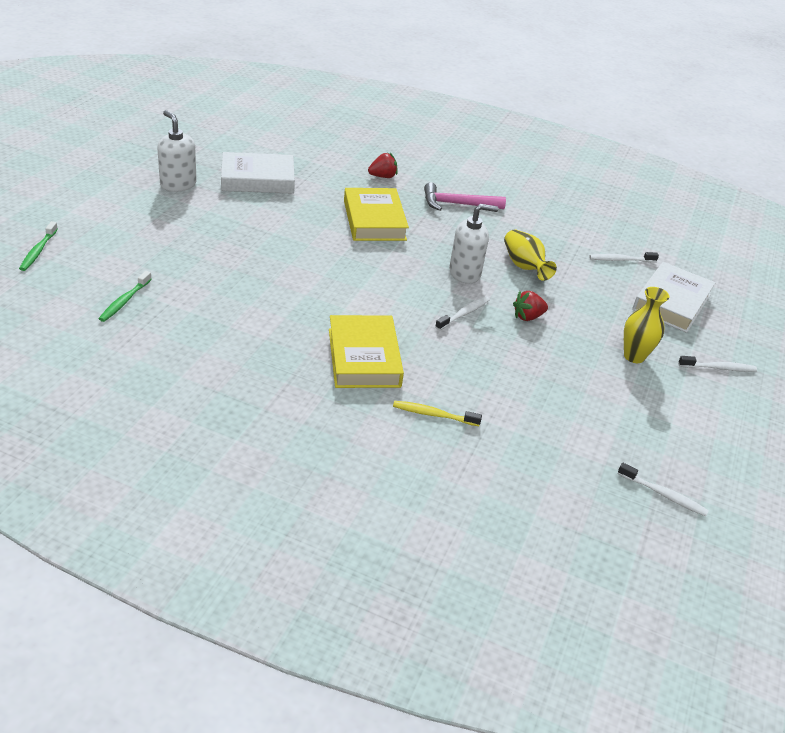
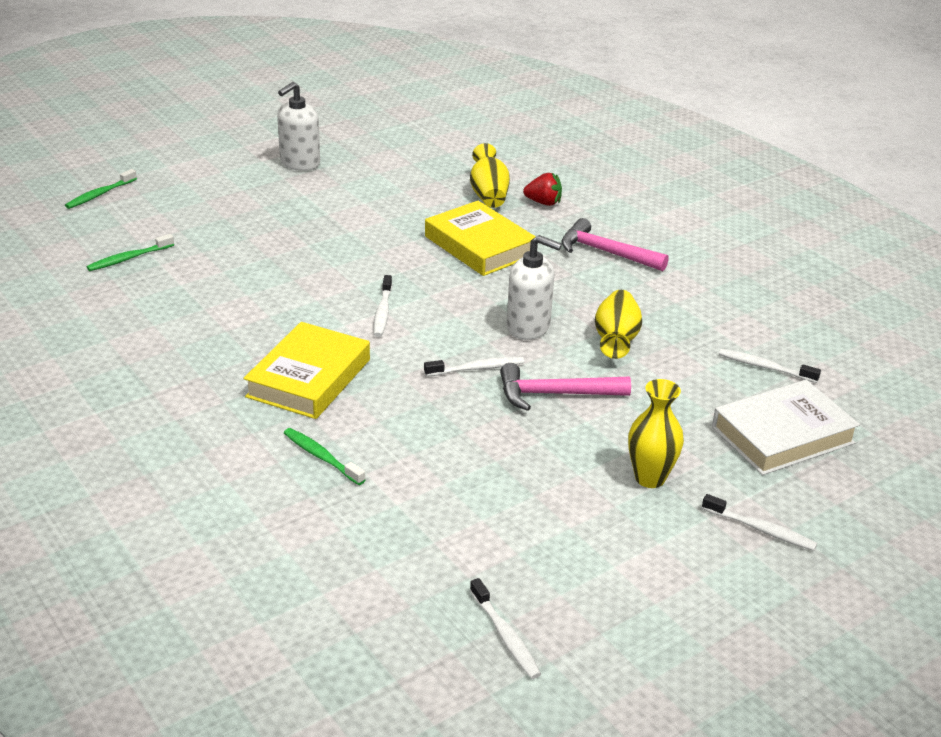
camera: 35 degrees right, 5 degrees down
white soap dispenser [157,110,197,192] -> white soap dispenser turned 135 degrees counterclockwise [277,82,320,171]
white book [221,152,295,194] -> none
yellow book [344,188,409,241] -> yellow book turned 60 degrees counterclockwise [425,201,536,276]
yellow toothbrush [393,401,482,426] -> green toothbrush [284,428,366,485]
red strawberry [513,291,548,321] -> pink hammer [500,363,631,411]
none -> white toothbrush [374,275,392,337]
none -> yellow vase [470,143,510,208]

